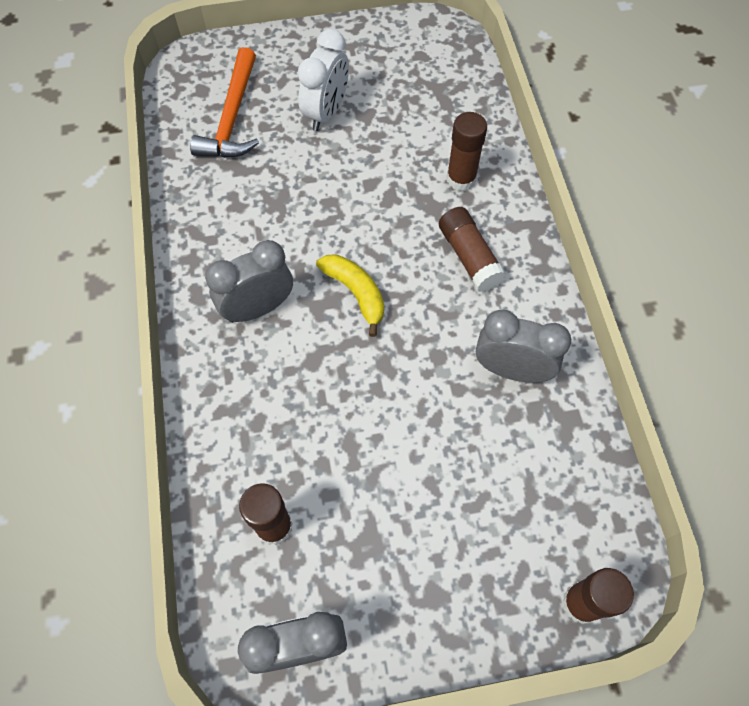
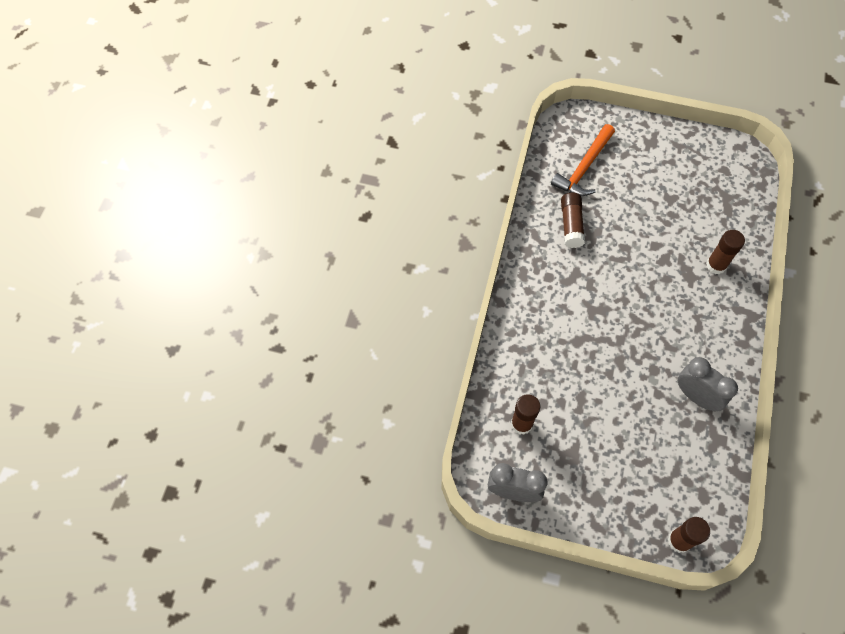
camera: 25 degrees right, 0 degrees up
grey clock [205,240,293,323] -> none
white clock [298,29,349,131] -> none
yellow banana [316,254,384,337] -> none
brown glue stick [439,207,506,292] -> brown glue stick moved to [561,193,585,248]

